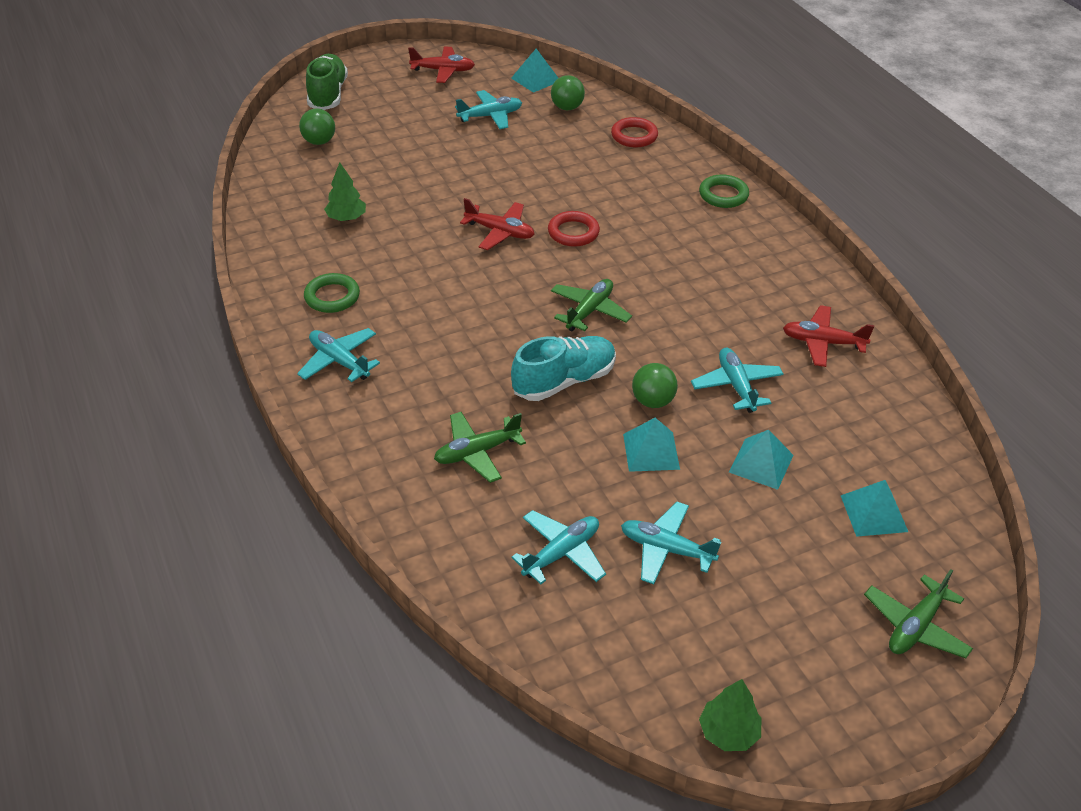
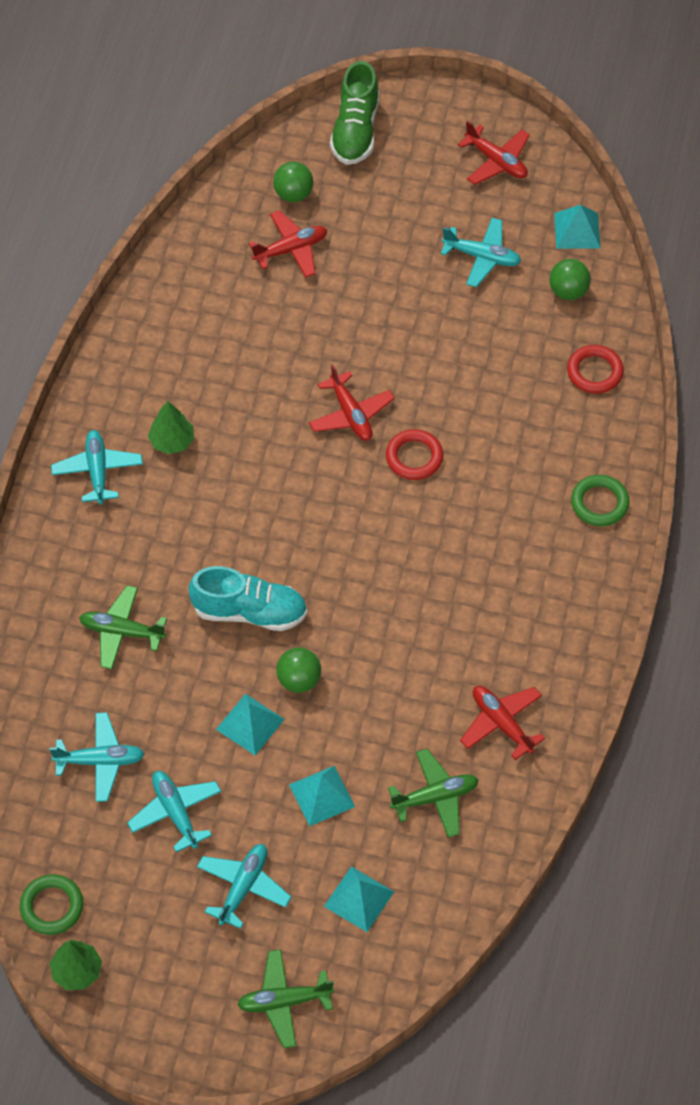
camera: 40 degrees right, 15 degrees up
green ring [304,273,360,313] -> green ring moved to [20,874,83,935]
green shoe [306,54,348,110] -> green shoe turned 150 degrees clockwise [330,61,379,165]
green tree [324,162,366,221] -> green tree moved to [148,401,194,454]
green plane [551,279,632,331] -> green plane moved to [388,749,479,838]
turquoise plane [691,348,784,413] -> turquoise plane moved to [197,844,291,929]
none -> red plane [249,210,327,278]

